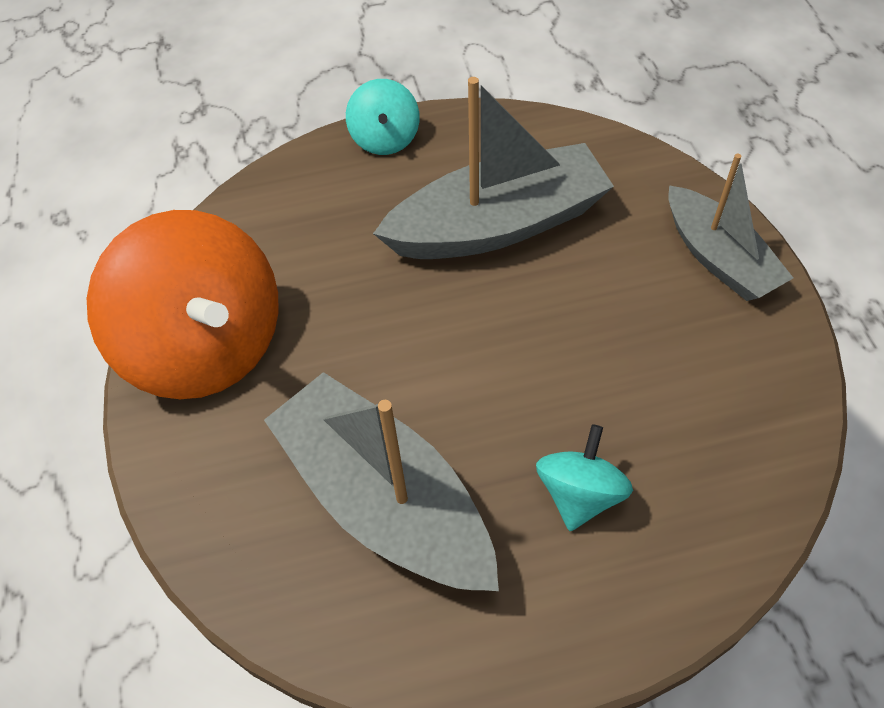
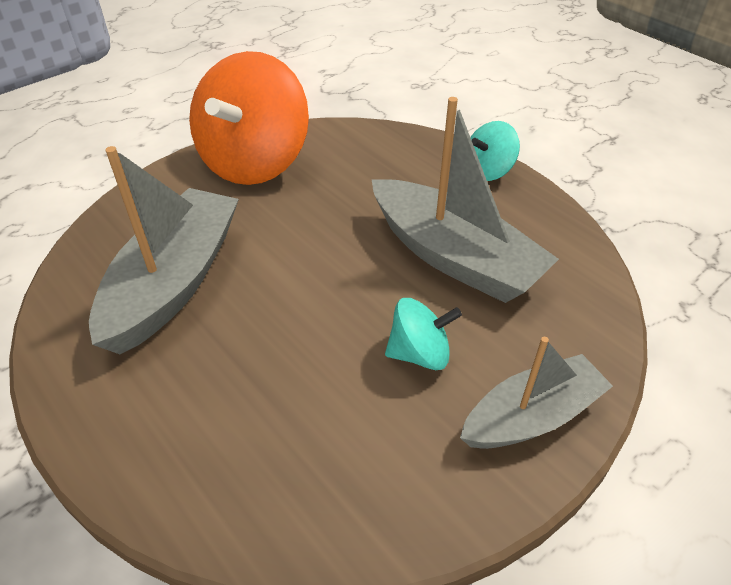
camera: 60 degrees right, 10 degrees down
turquoise spinning top [536,424,633,531] -> turquoise spinning top moved to [385,298,462,370]
grey boat [668,153,793,301] -> grey boat turned 150 degrees counterclockwise [460,337,613,449]

